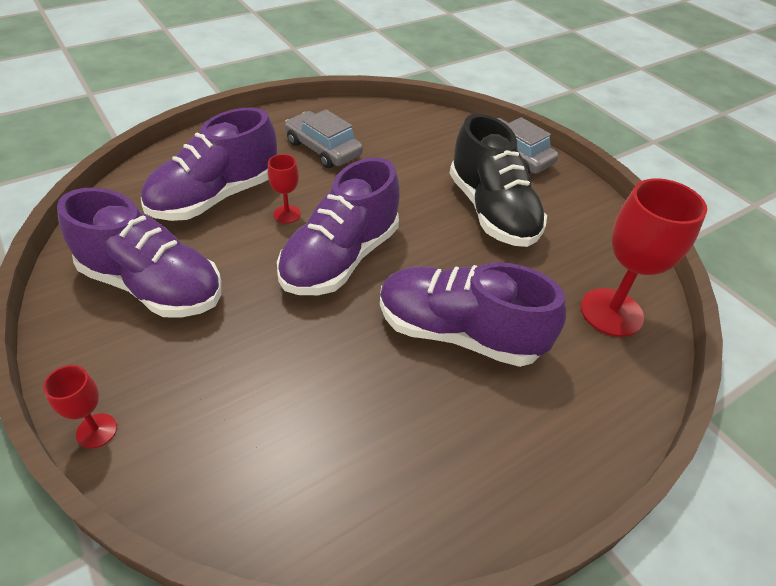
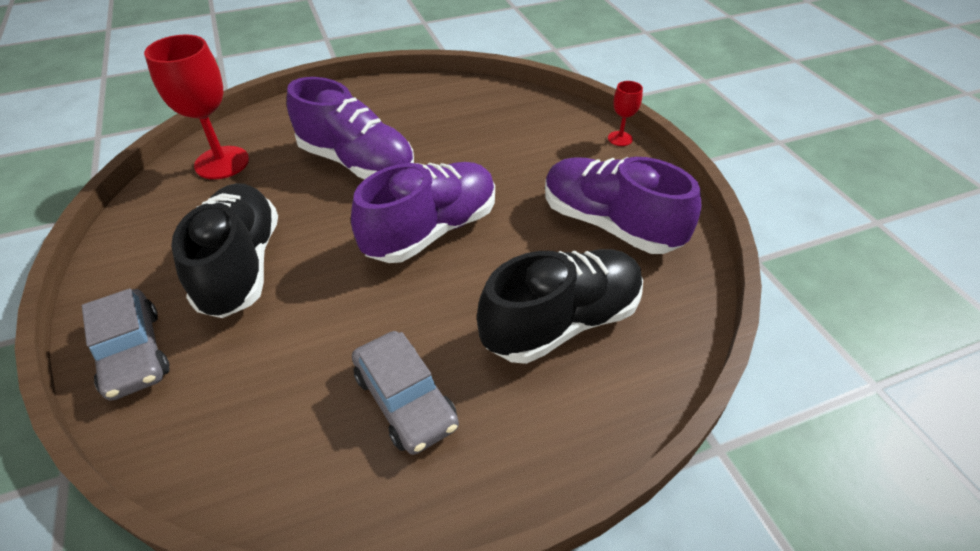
camera: 165 degrees left, 0 degrees up
purple shoe [141,107,277,221] -> black shoe [477,249,643,364]
red goblet [268,154,301,223] -> none

